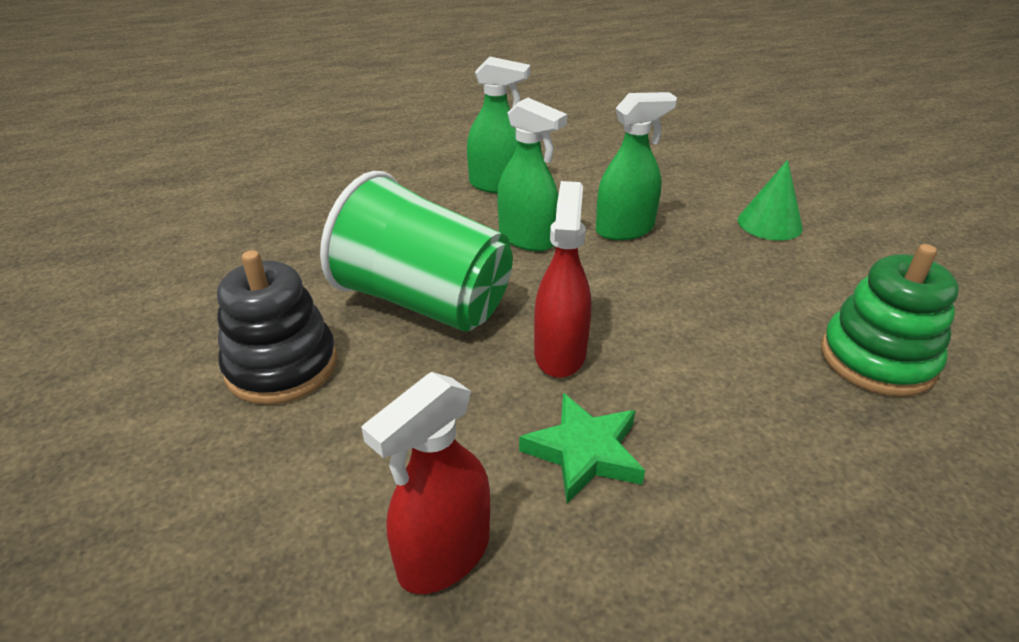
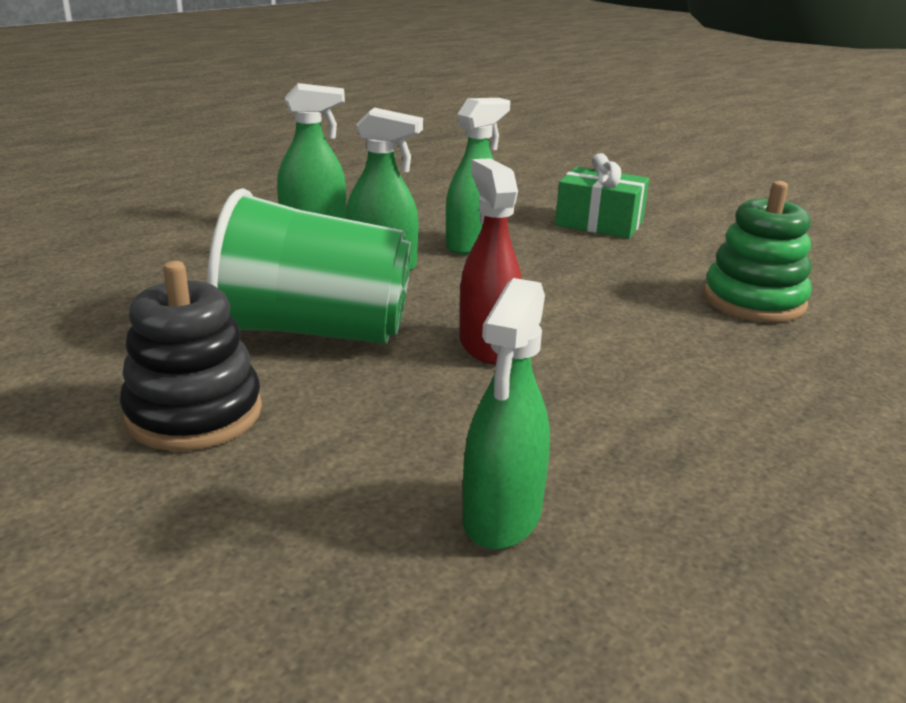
camera: 25 degrees left, 10 degrees down
red spray bottle [361,372,490,594] -> green spray bottle [463,278,550,550]
green star [519,393,645,503] -> none
green cone [738,160,803,241] -> green gift [555,153,649,239]

